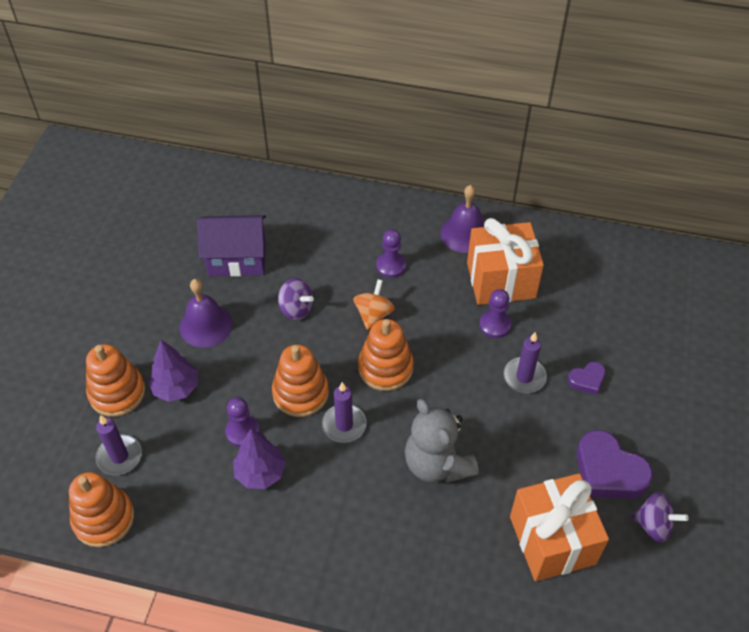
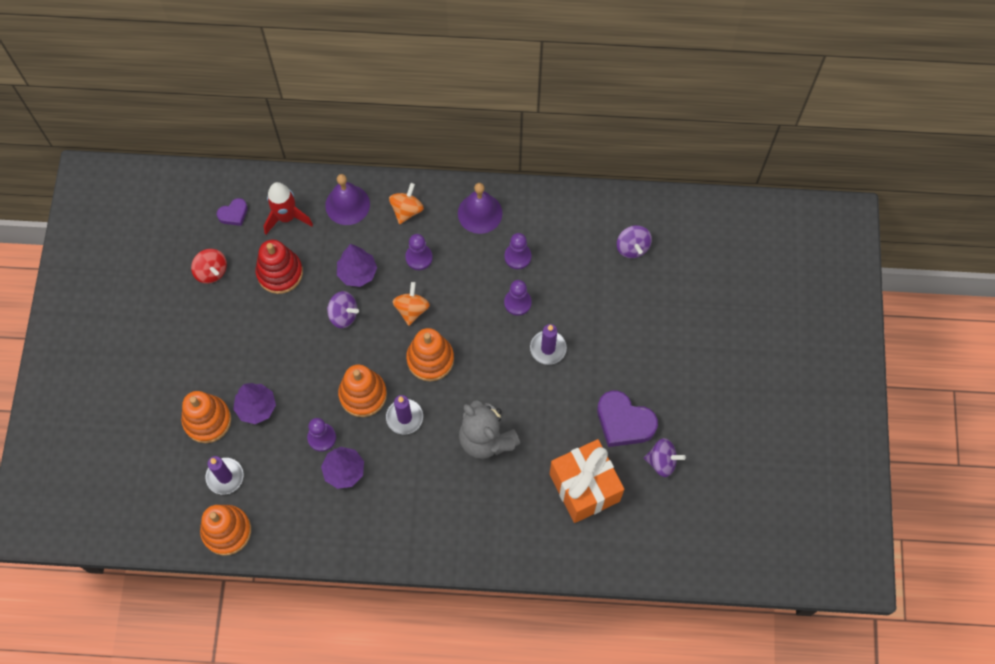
camera: 10 degrees left, 15 degrees up
purple bell [179,279,233,348] -> purple bell moved to [325,174,370,225]
purple house [197,215,266,277] -> red stacking toy [256,240,303,294]
orange gift [467,218,544,305] -> purple pawn [504,233,531,269]
purple heart [568,362,606,395] -> purple heart moved to [217,198,248,226]
none -> red spinning top [191,249,227,284]
none -> red rocket [264,182,313,234]
none -> purple tree [337,244,377,287]
none -> orange spinning top [389,183,424,224]
none -> purple spinning top [617,225,652,258]

